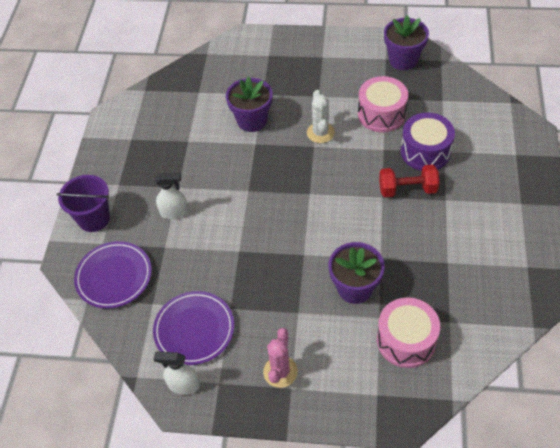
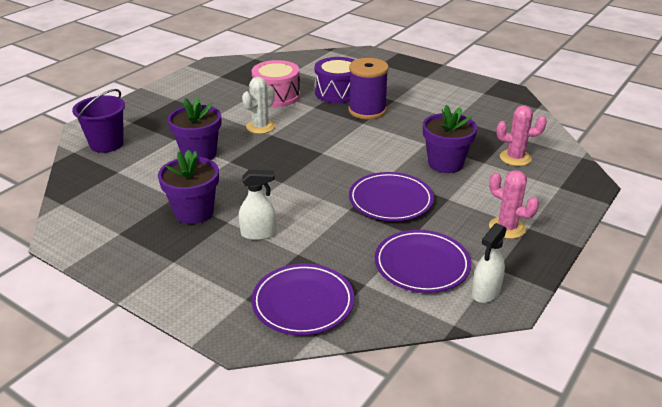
camera: 65 degrees left, 20 degrees down
purple bucket [56,175,110,232] -> purple bucket moved to [72,89,125,153]
white spray bottle [155,172,188,219] -> white spray bottle turned 60 degrees clockwise [239,169,276,240]
white cactus [307,90,335,143] -> white cactus turned 75 degrees counterclockwise [242,77,275,134]
pink drum [377,297,440,368] -> pink cactus [496,105,547,166]
red dumbbell [379,164,440,197] -> purple spool [348,58,389,119]
purple flower pot [384,15,429,70] -> purple flower pot moved to [158,150,219,224]
none -> purple plate [349,172,434,221]

